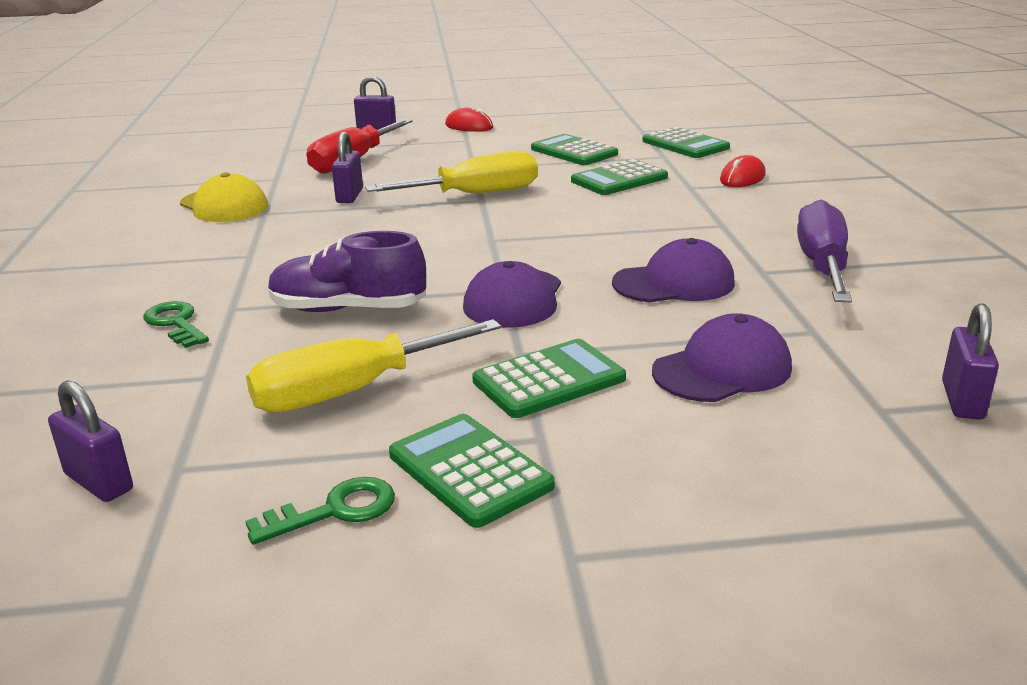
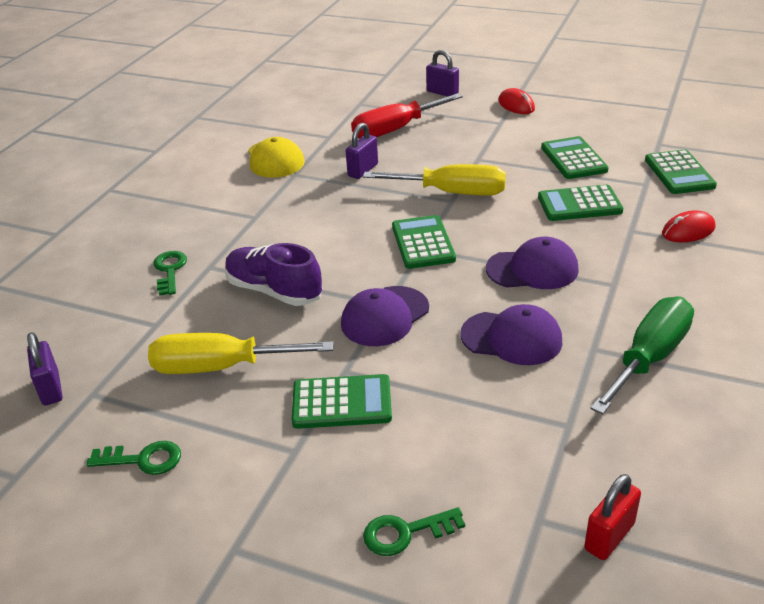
camera: 30 degrees right, 10 degrees up
green calculator [389,414,555,528] -> green calculator moved to [392,215,456,269]
purple cap [652,313,792,402] -> purple cap moved to [486,237,579,289]
purple screwdriver [797,200,852,303] -> green screwdriver [590,297,694,415]
purple padlock [942,303,999,420] -> red padlock [584,474,641,560]
none -> green key [363,507,465,556]

